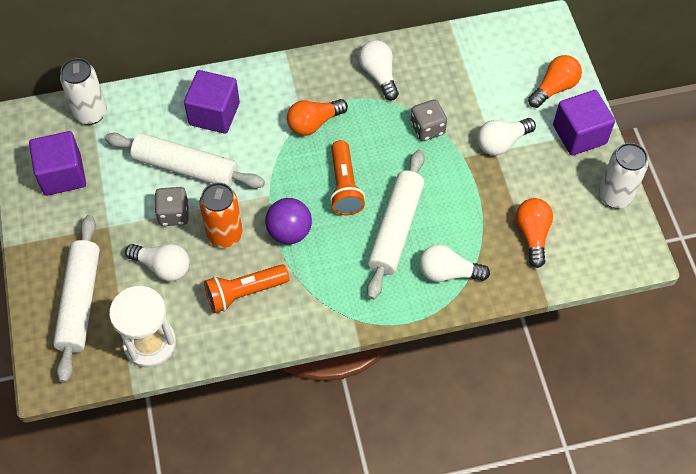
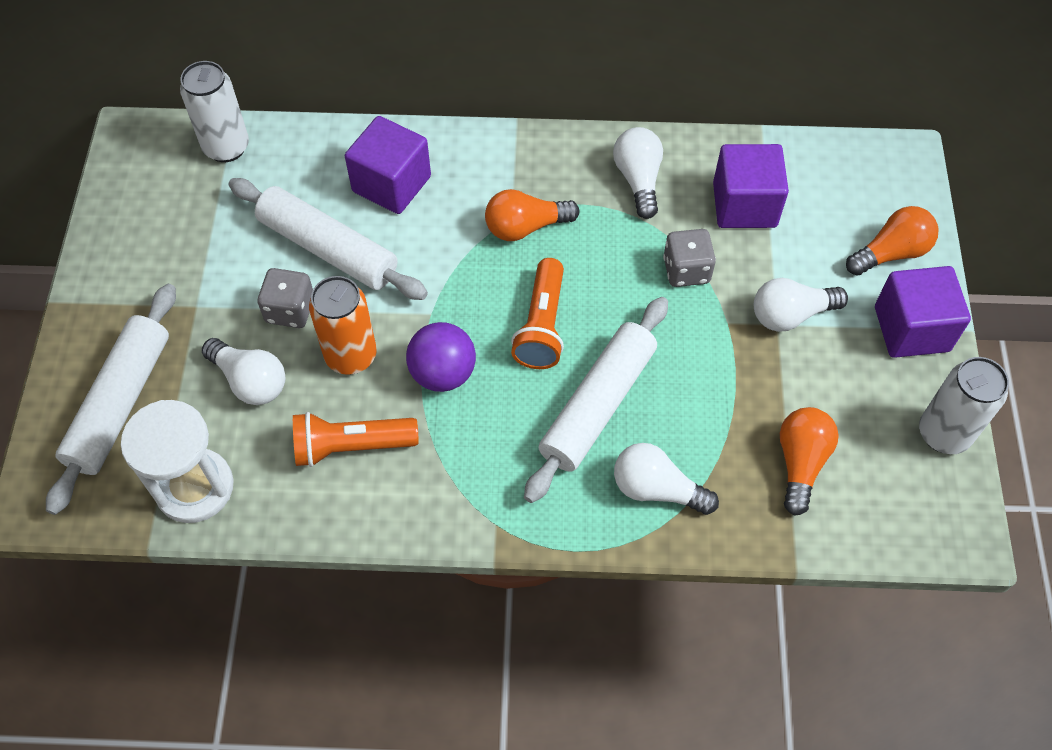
camera: 15 degrees right, 0 degrees up
purple cube [29,131,86,196] -> purple cube moved to [713,144,789,228]

